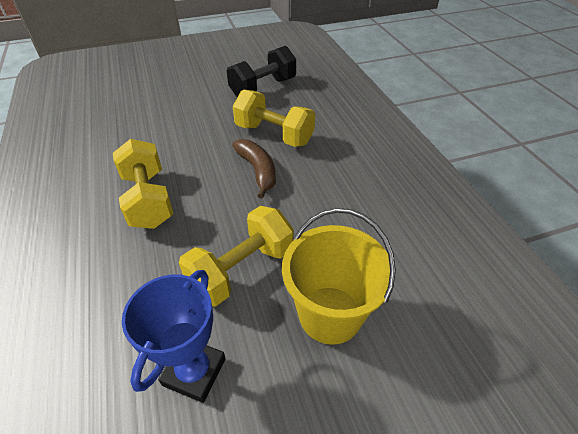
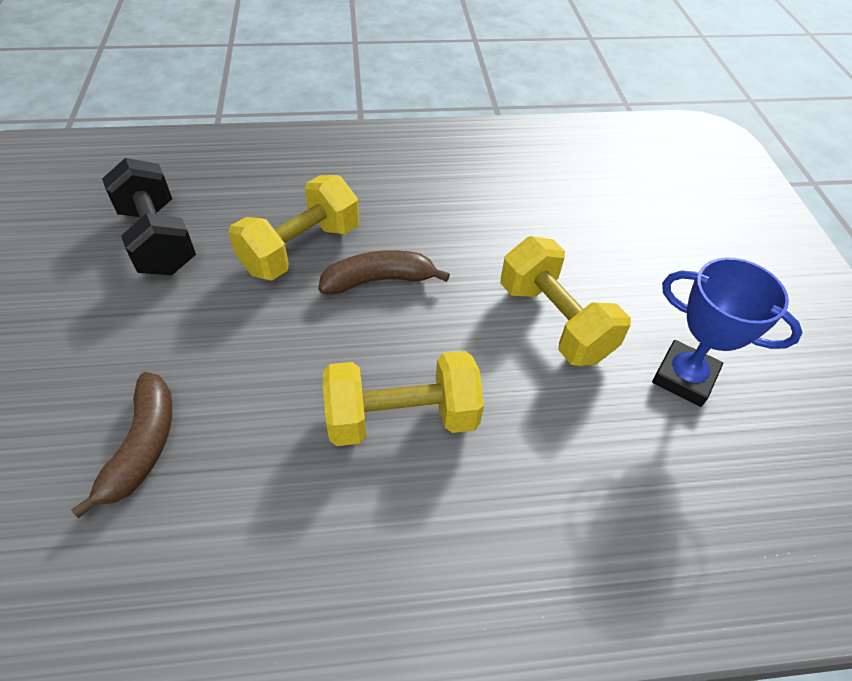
camera: 80 degrees left, 5 degrees up
yellow bucket [282,208,396,345] -> none
none -> brown banana [71,372,172,518]

